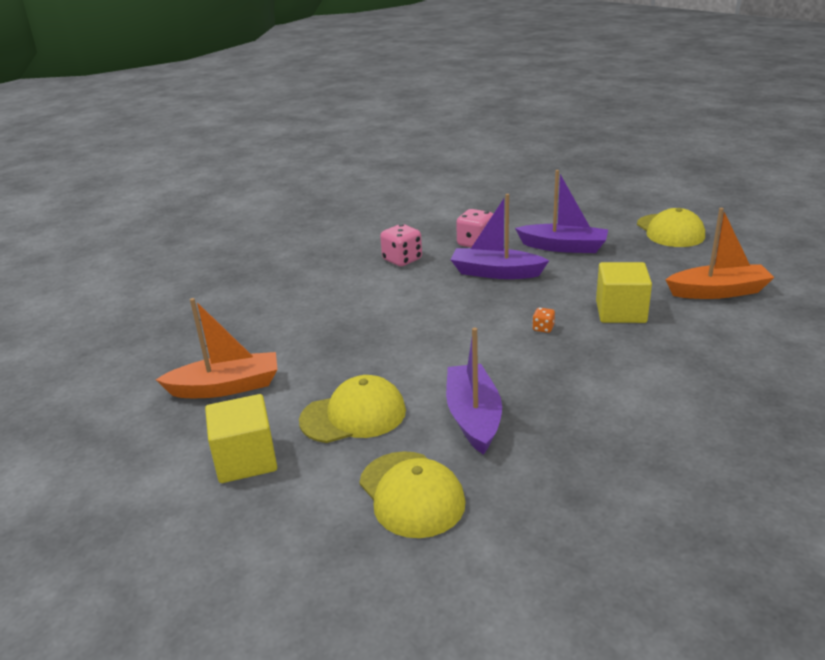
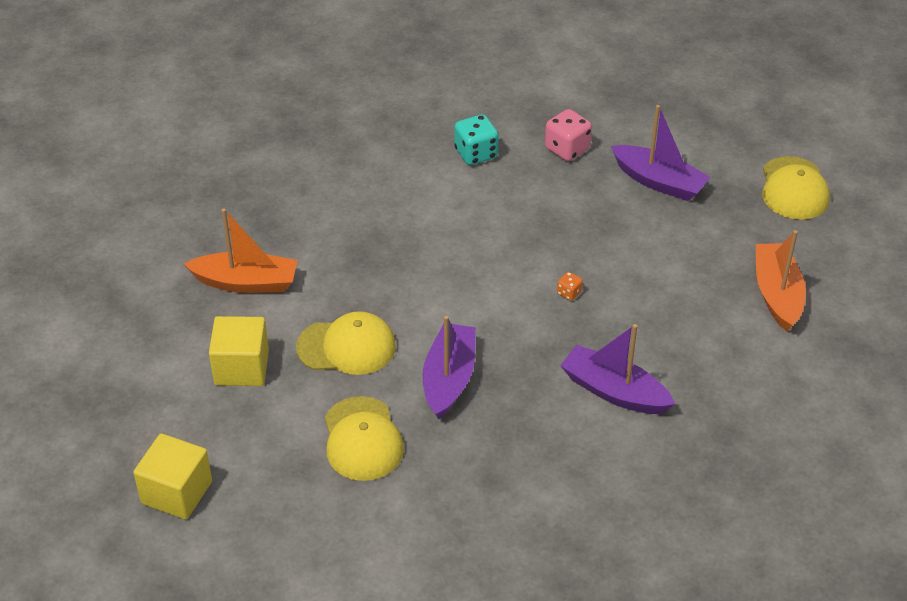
camera: 15 degrees right, 15 degrees up
pink dice [380,224,422,266] -> turquoise dice [454,115,499,165]
purple boat [450,194,549,279] -> purple boat moved to [560,324,675,414]
yellow cube [596,262,652,323] -> yellow cube moved to [133,433,212,519]
orange boat [665,208,775,299] -> orange boat turned 105 degrees counterclockwise [756,230,806,331]

